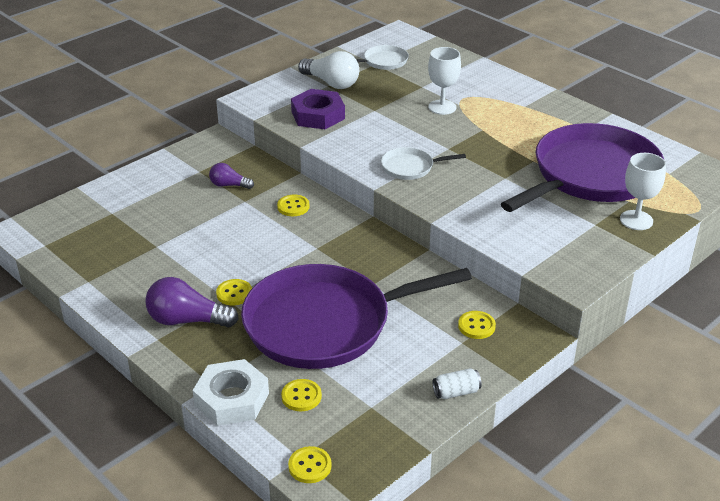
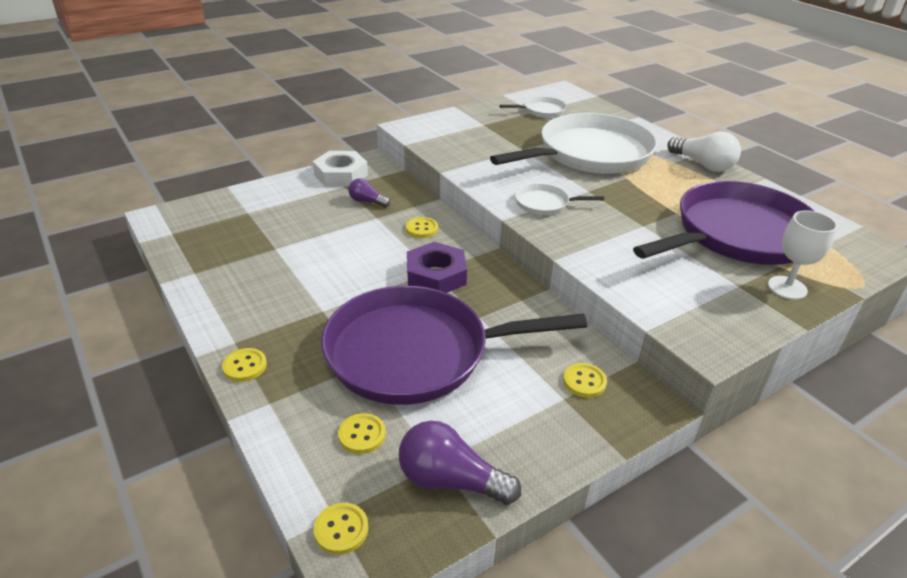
camera: 10 degrees right, 0 degrees up
purple light bulb [145,277,239,328] -> purple light bulb moved to [399,421,521,505]
white nut [192,359,269,426] -> white nut moved to [313,151,368,186]
yellow button [216,279,252,305] -> yellow button moved to [222,348,267,382]
purple nut [291,89,345,129] -> purple nut moved to [407,242,467,293]
white light bulb [298,51,359,89] -> white light bulb moved to [667,131,741,172]
white goblet [428,47,461,115] -> white pan [490,113,658,174]
white can [433,368,482,399] -> none

